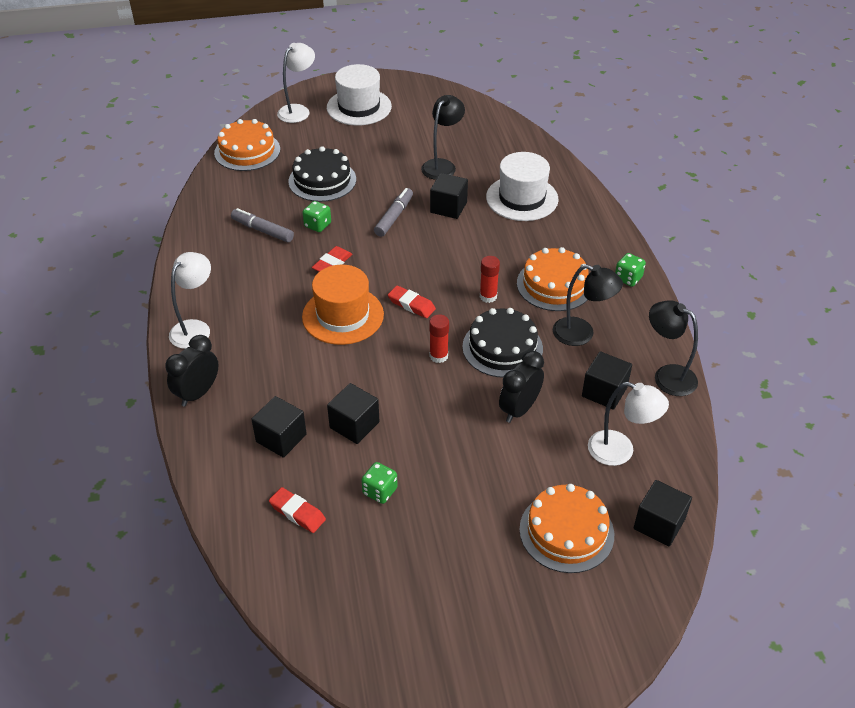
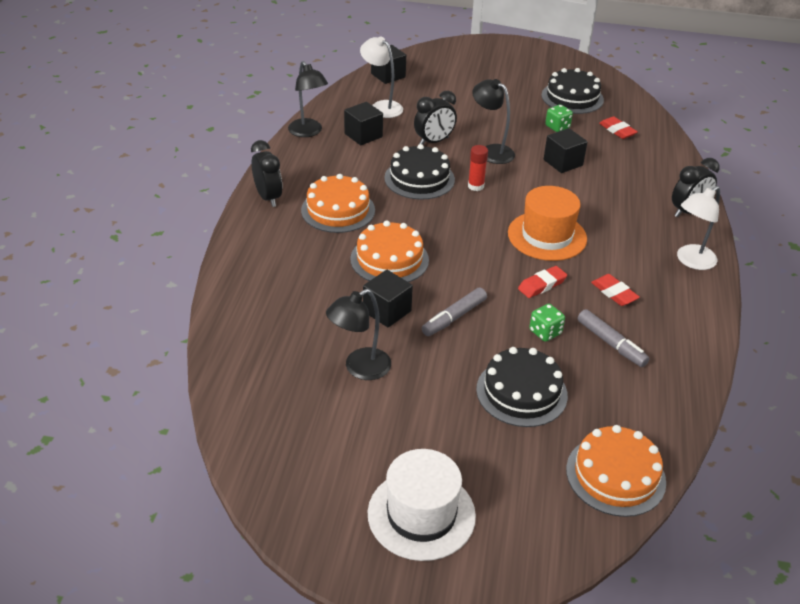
camera: 160 degrees left, 5 degrees down
black cube [251,396,307,458] -> none
white lamp [277,43,315,123] -> none
red eraser [388,285,436,318] -> red eraser moved to [591,274,640,306]
red glue stick [480,256,500,303] -> none
white hat [486,152,559,221] -> none
orange cake [519,484,614,573] -> orange cake moved to [350,221,429,282]
black lamp [553,265,623,346] -> black lamp moved to [472,79,515,164]
green dice [615,253,646,287] -> black clock [251,140,282,207]
none -> black cake [541,68,604,114]

